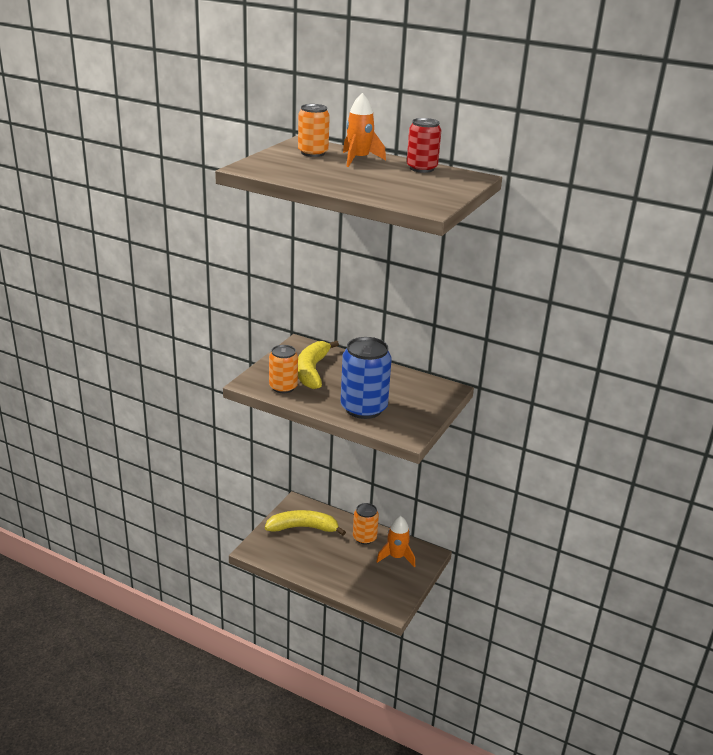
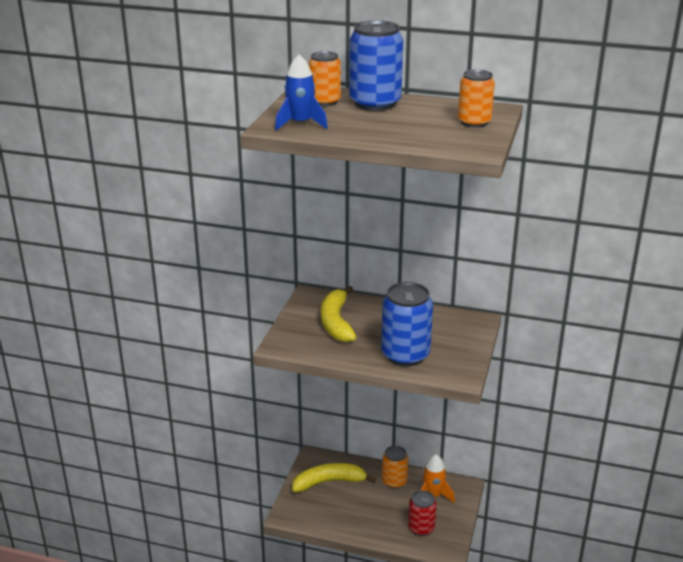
camera: 10 degrees left, 0 degrees up
orange can [269,345,298,393] -> orange can moved to [458,69,495,128]
orange rocket [343,93,386,167] -> blue can [349,20,404,111]
red can [407,118,441,173] -> red can moved to [408,490,437,536]
none -> blue rocket [275,54,328,131]

